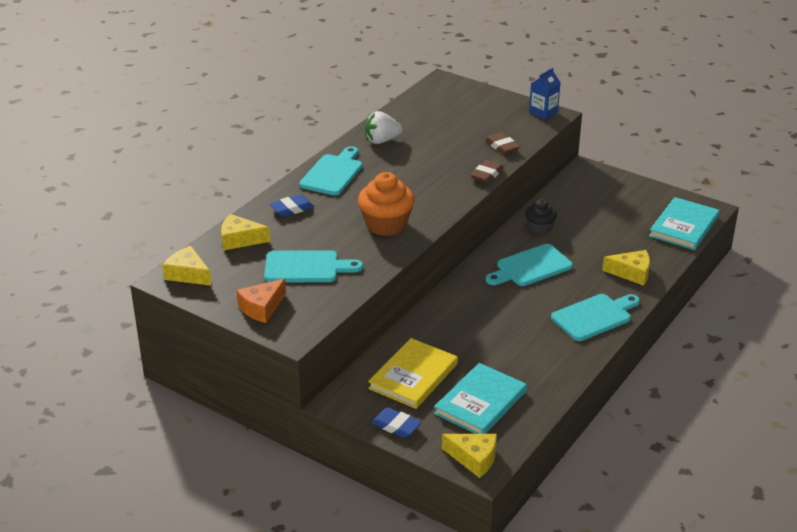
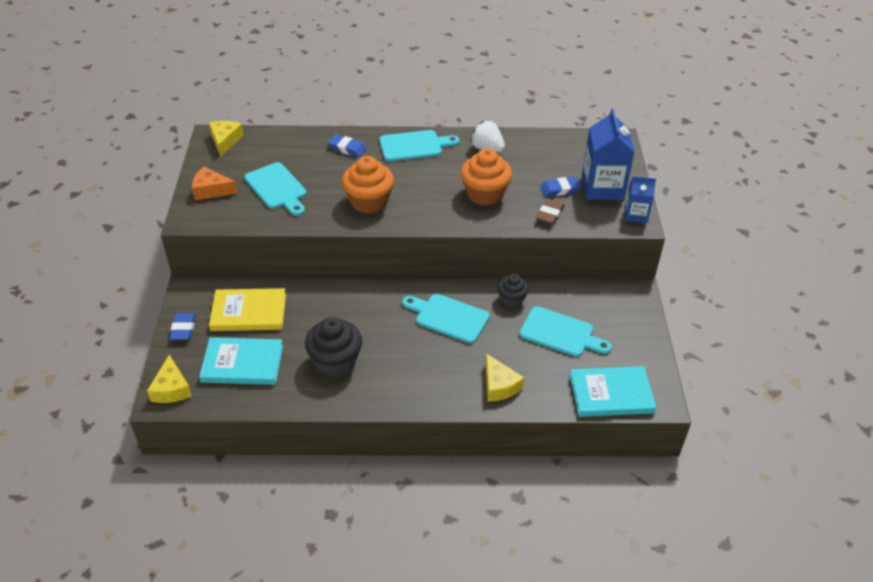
camera: 55 degrees right, 10 degrees up
yellow cheese [221,214,270,250] -> none
brown eraser [470,160,504,183] -> none
turquoise cutting board [551,294,640,341] -> turquoise cutting board moved to [520,306,612,357]
none -> black cupcake [305,317,362,377]
none -> orange cupcake [461,148,512,206]
none -> blue eraser [540,177,581,197]
none -> blue carton [582,108,635,200]

